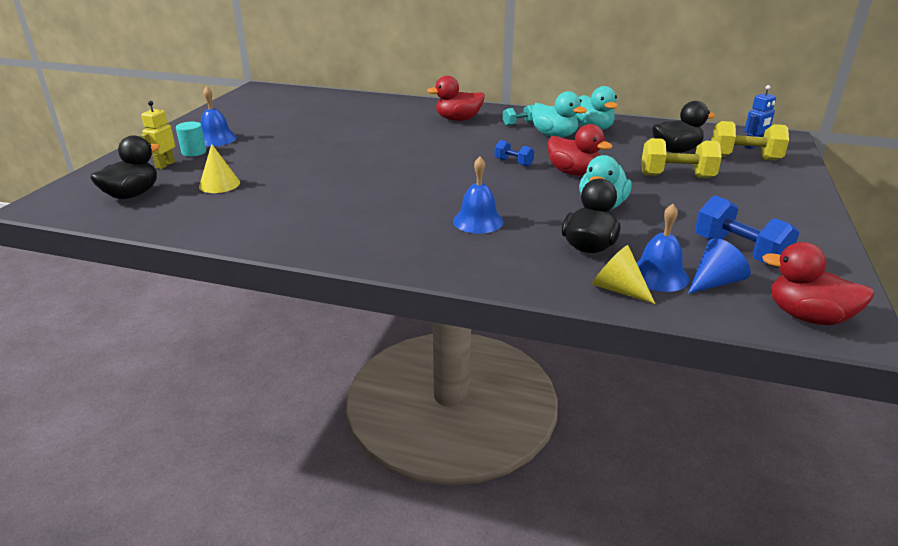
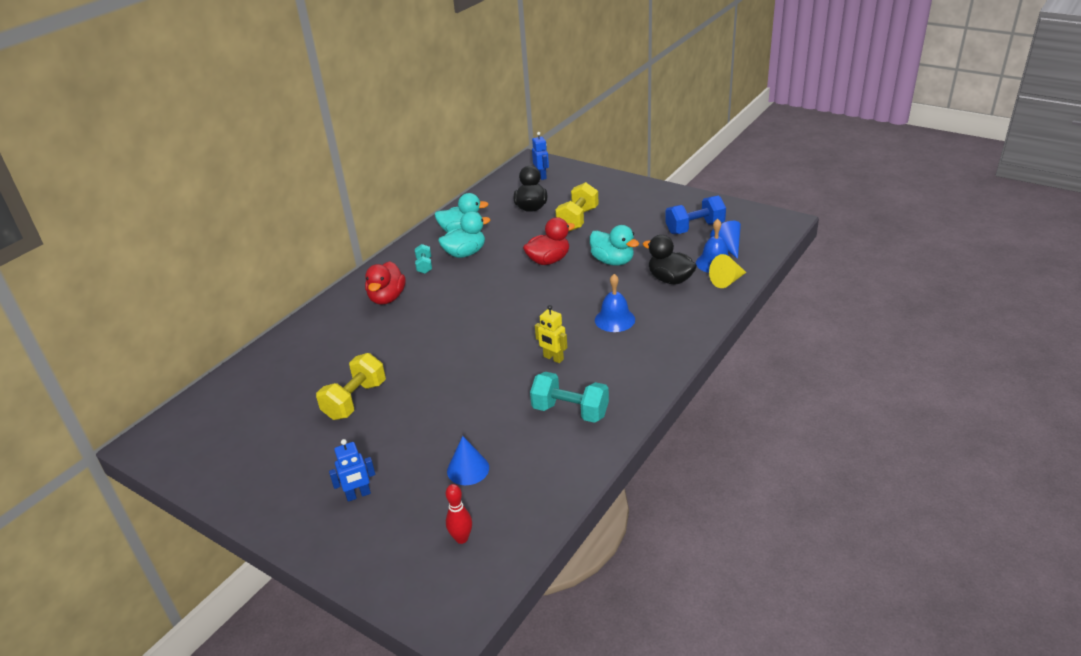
camera: 70 degrees left, 5 degrees up
black duck [90,135,160,199] -> red bowling pin [446,484,472,544]
yellow robot [141,101,175,169] -> yellow robot moved to [535,305,567,363]
turquoise cylinder [176,122,206,157] -> blue robot [329,439,375,502]
yellow cone [199,144,240,193] -> blue cone [447,436,489,485]
blue bell [201,86,237,147] -> none
blue dumbbell [494,140,534,167] -> none
yellow dumbbell [711,121,789,161] -> yellow dumbbell moved to [316,353,386,420]
red duck [762,242,875,325] -> none
none -> turquoise dumbbell [530,372,609,423]

